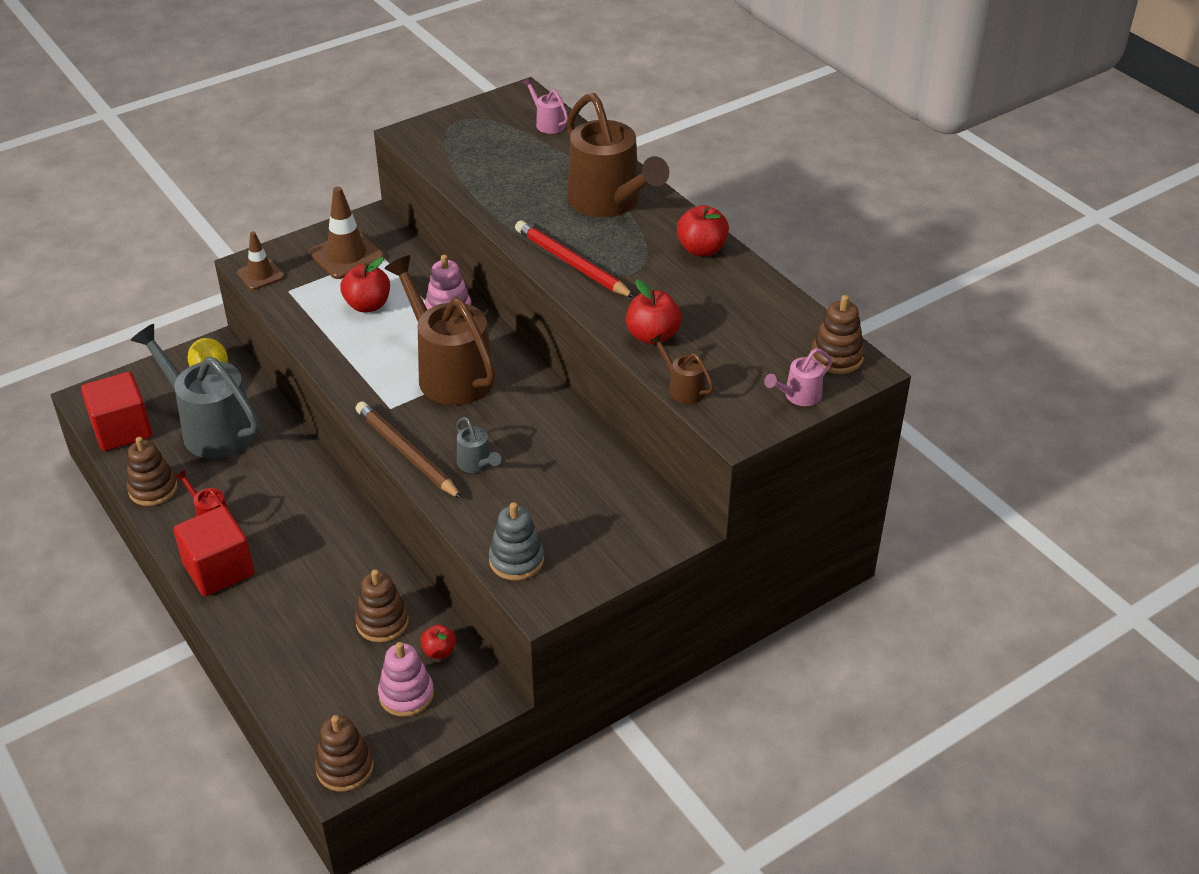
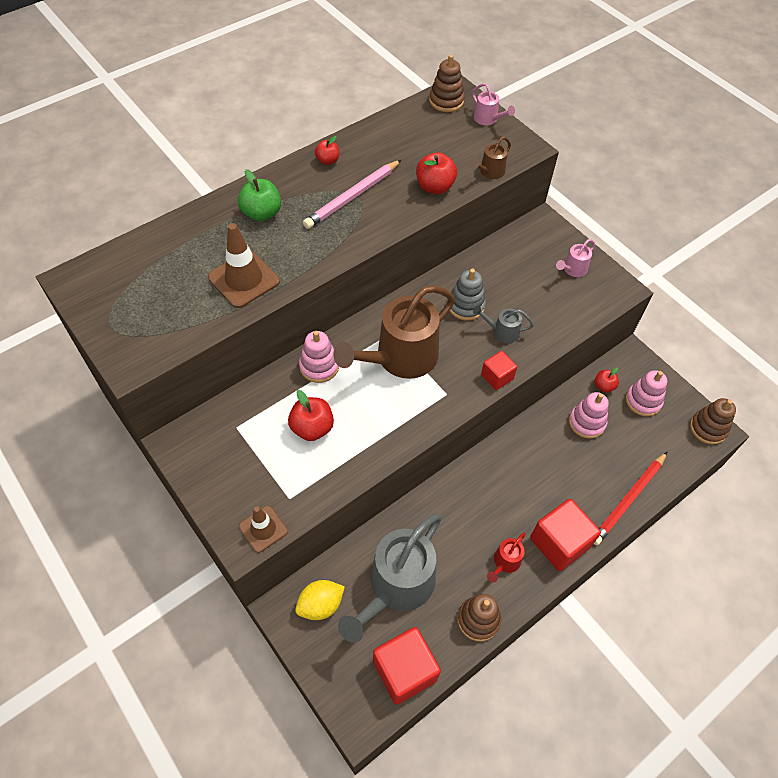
camera: 95 degrees left, 15 degrees up
brown traffic cone [309,187,384,279] -> brown traffic cone moved to [208,223,280,308]
brown stacking toy [355,569,409,642] -> pink stacking toy [569,392,609,439]
brown pencil [356,401,462,499] -> red cube [481,351,517,390]
grey watering can [456,417,501,473] -> grey watering can turned 135 degrees counterclockwise [473,305,534,343]
grey stacking toy [489,502,544,581] -> grey stacking toy moved to [450,268,486,321]
red pencil [515,221,635,298] -> red pencil moved to [594,452,667,545]
pink watering can [522,77,568,134] -> pink watering can moved to [556,239,595,277]
brown watering can [567,93,669,217] -> green apple [238,169,281,221]
red apple [677,205,729,256] -> red apple [315,136,339,165], size x0.62
none -> pink pencil [303,160,401,229]

